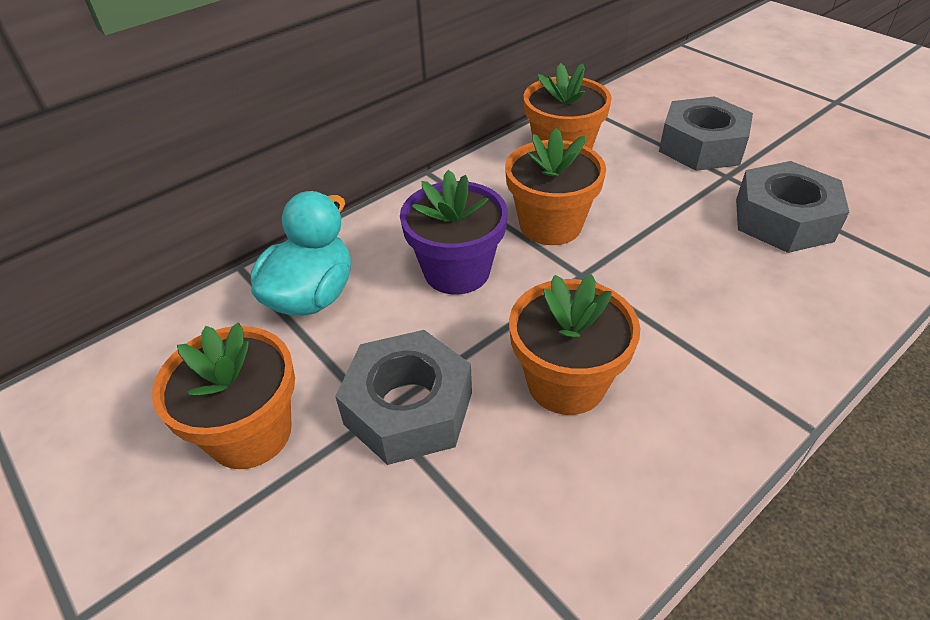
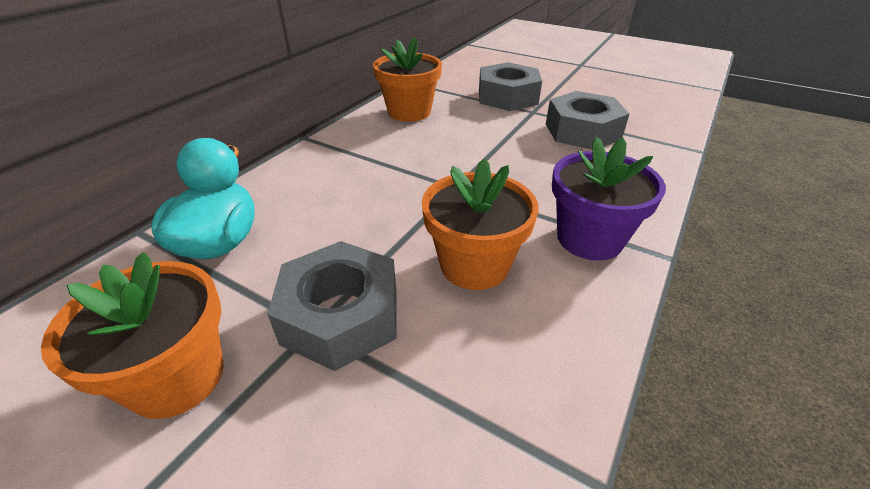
camera: 20 degrees left, 5 degrees down
purple flower pot [400,170,508,294] -> purple flower pot moved to [552,137,666,261]
orange flower pot [505,128,606,245] -> none

